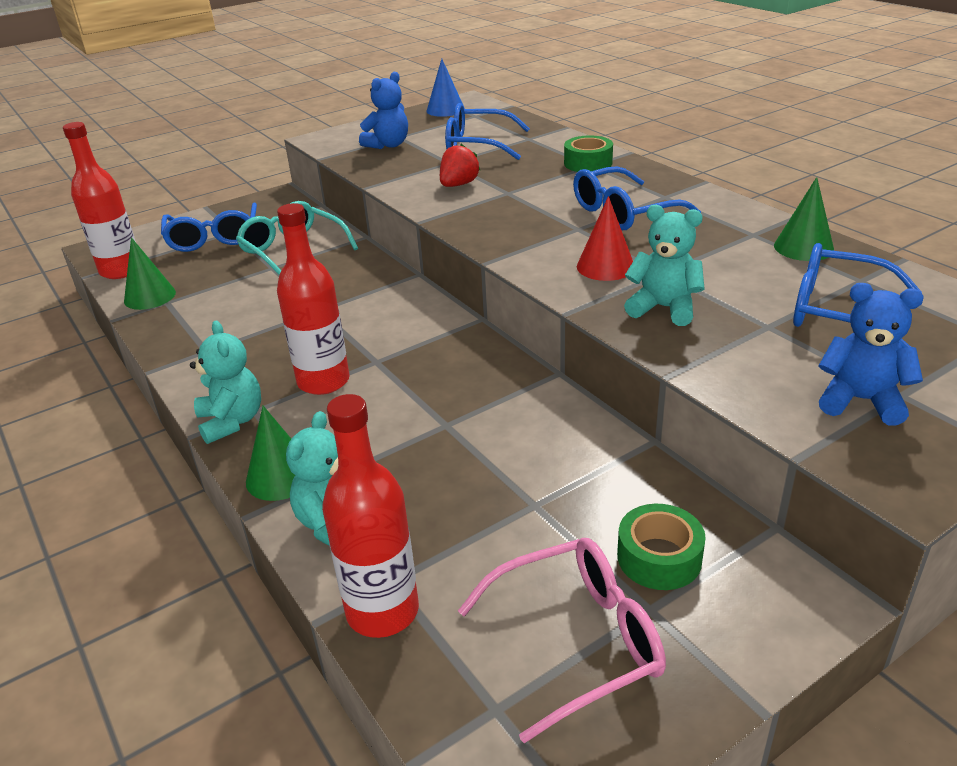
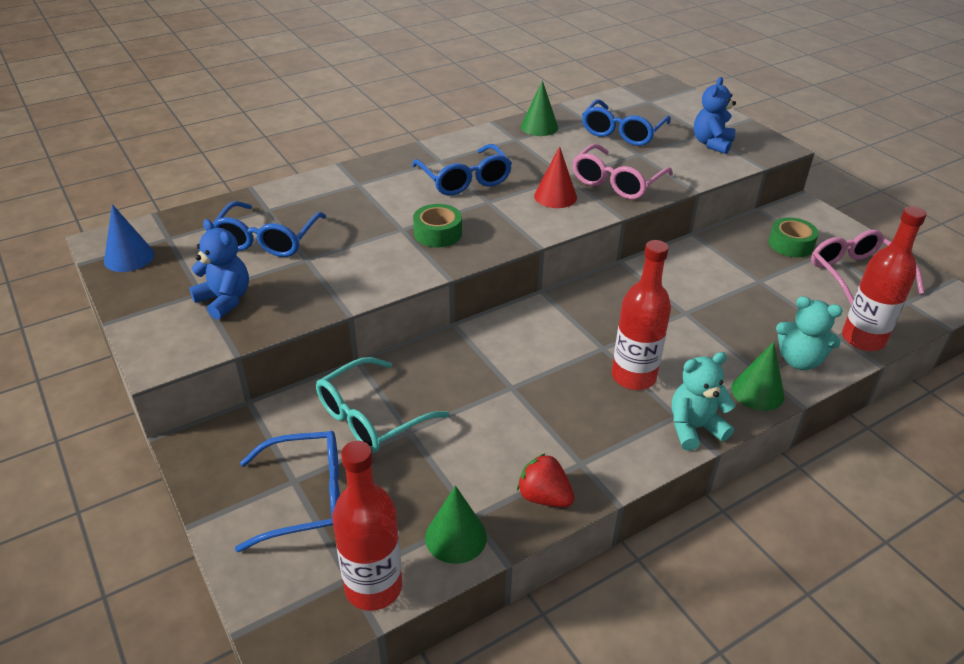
camera: 90 degrees left, 5 degrees up
red strawberry [440,144,480,187] -> red strawberry moved to [517,453,574,507]
green tape [564,135,613,172] -> green tape moved to [413,204,462,247]
turquoise teddy bear [624,205,705,326] -> pink glasses [572,144,673,199]

